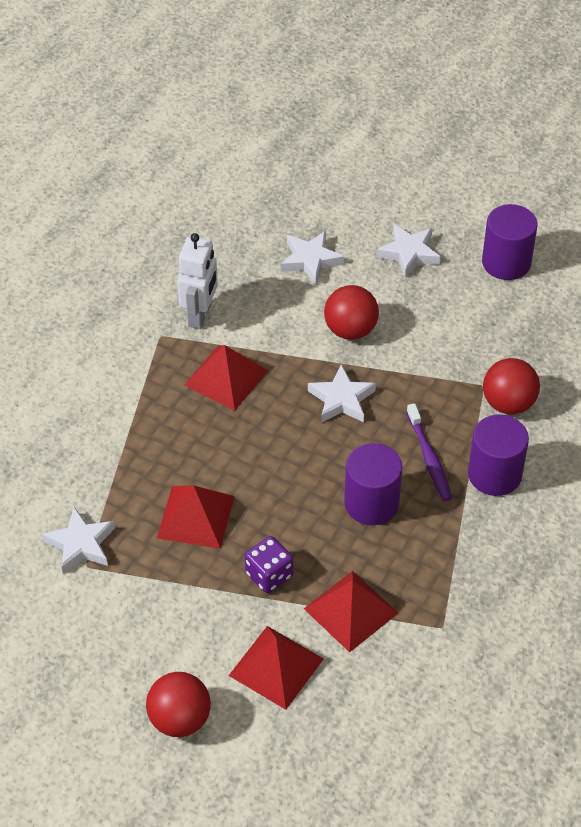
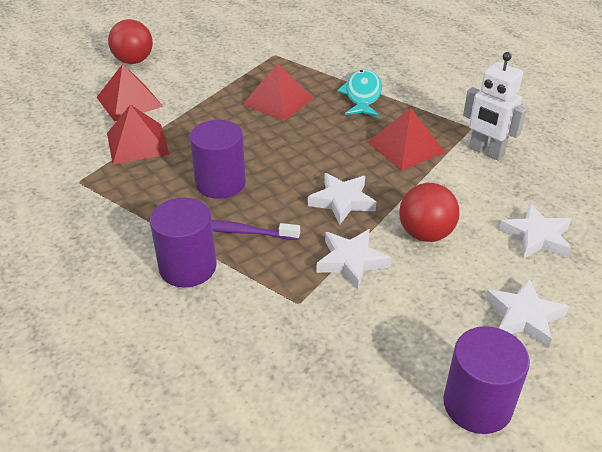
camera: 115 degrees right, 10 degrees down
white star [42,507,115,574] -> white star moved to [316,229,391,290]
purple dice [245,536,293,593] -> none
red ball [483,358,540,414] -> none
none -> turquoise fish [337,69,382,117]

